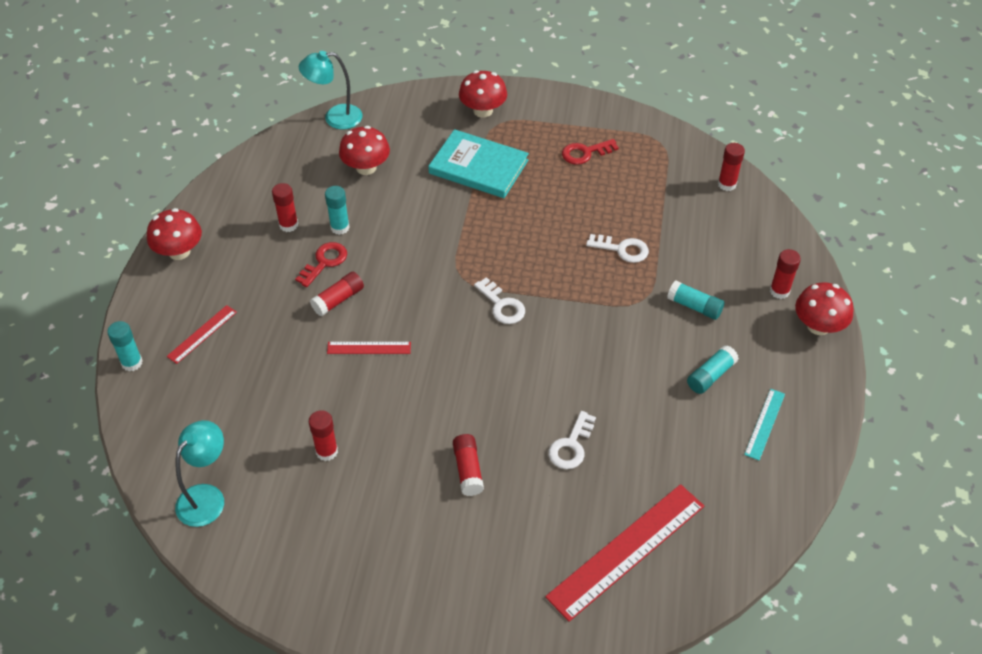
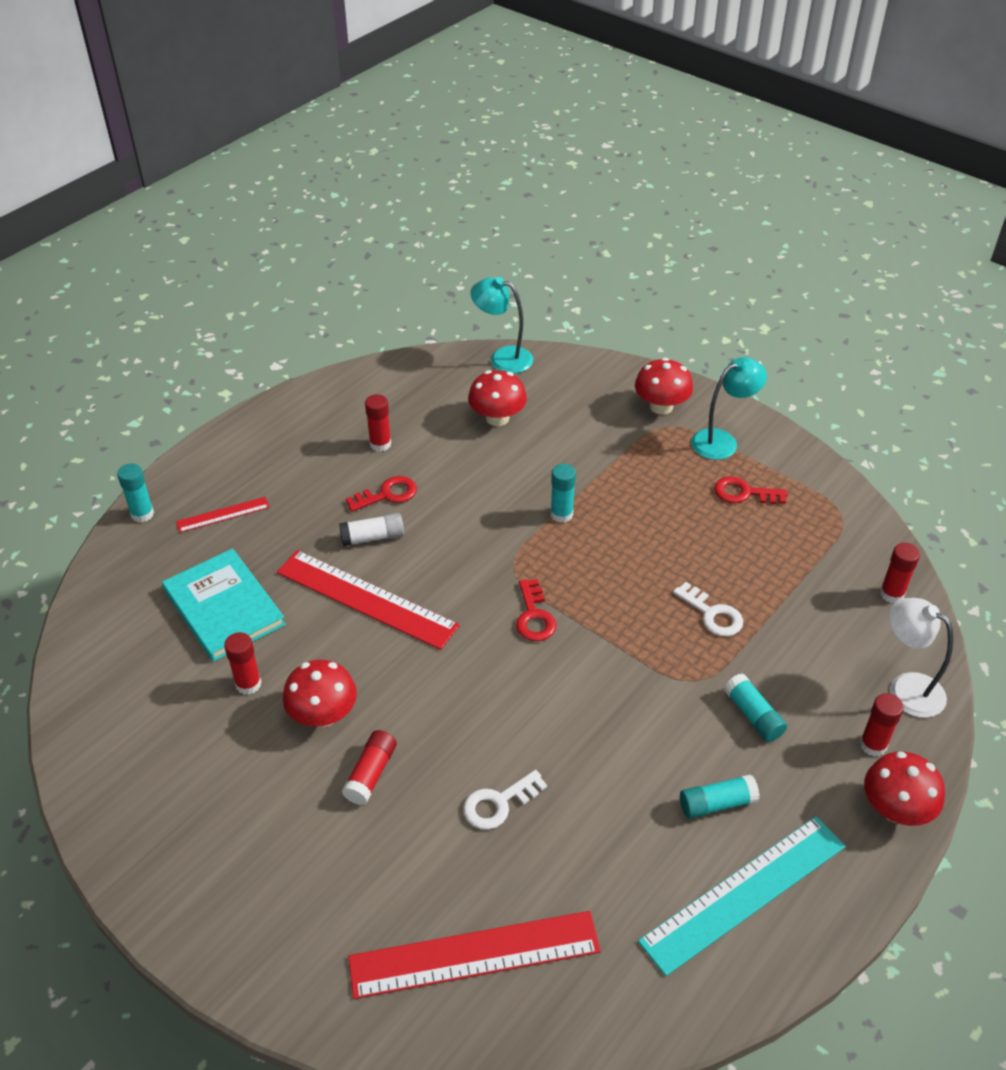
camera: 30 degrees right, 5 degrees down
red mushroom [147,208,202,260] -> red mushroom moved to [283,660,357,727]
turquoise lamp [175,420,224,527] -> turquoise lamp moved to [691,357,767,460]
red glue stick [310,272,364,316] -> white glue stick [339,513,404,546]
turquoise glue stick [325,186,350,235] -> turquoise glue stick moved to [550,464,576,523]
red ruler [327,342,411,354] -> red ruler [277,550,460,650], size x2.03
turquoise book [428,129,529,198] -> turquoise book moved to [162,548,286,662]
white key [474,277,525,324] -> red key [516,579,557,641]
turquoise ruler [744,389,785,461] -> turquoise ruler [638,816,845,976], size x2.03
none -> white lamp [889,598,953,718]

